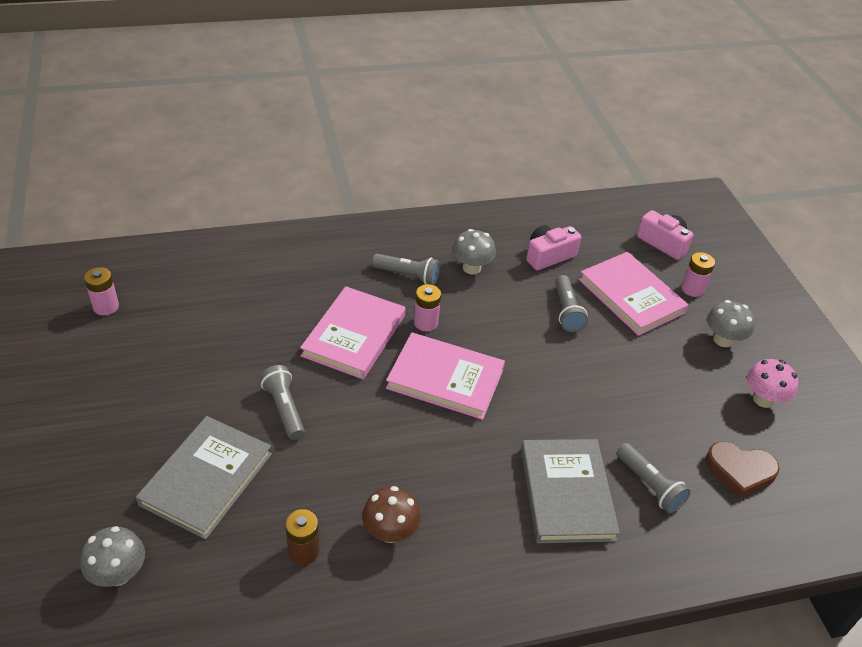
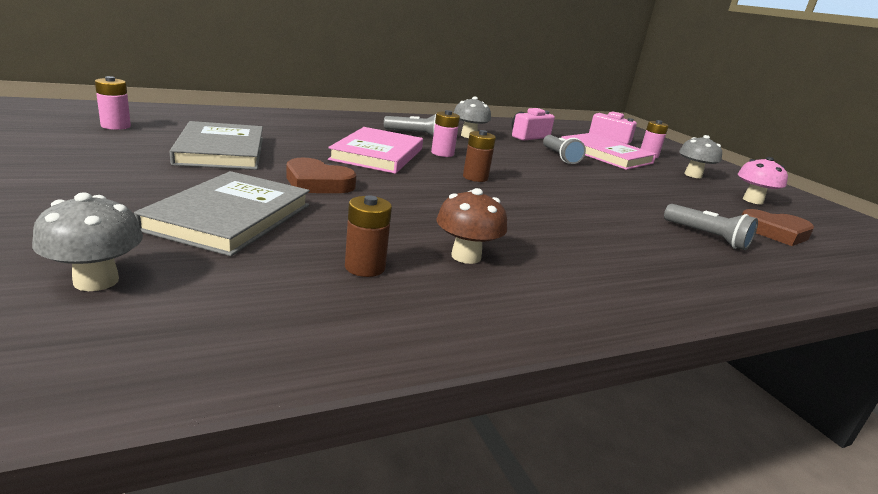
camera: 10 degrees left, 20 degrees down
grey flashlight [260,365,305,440] -> brown heart [286,158,356,193]
pink book [386,333,505,420] -> brown battery [463,130,496,182]
grey book [521,439,620,543] -> grey book moved to [169,121,263,170]

